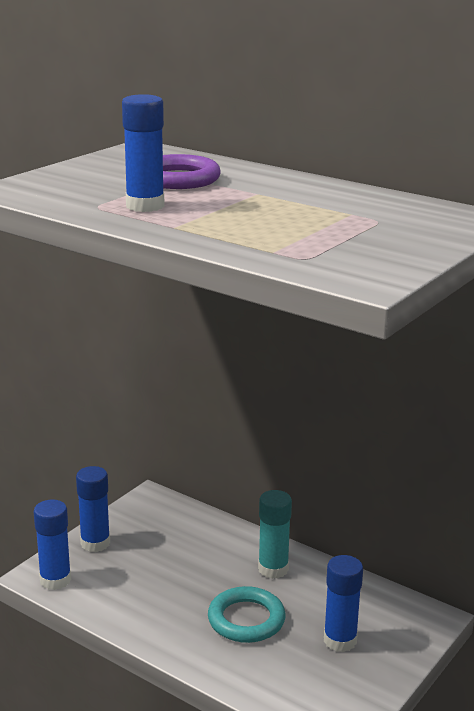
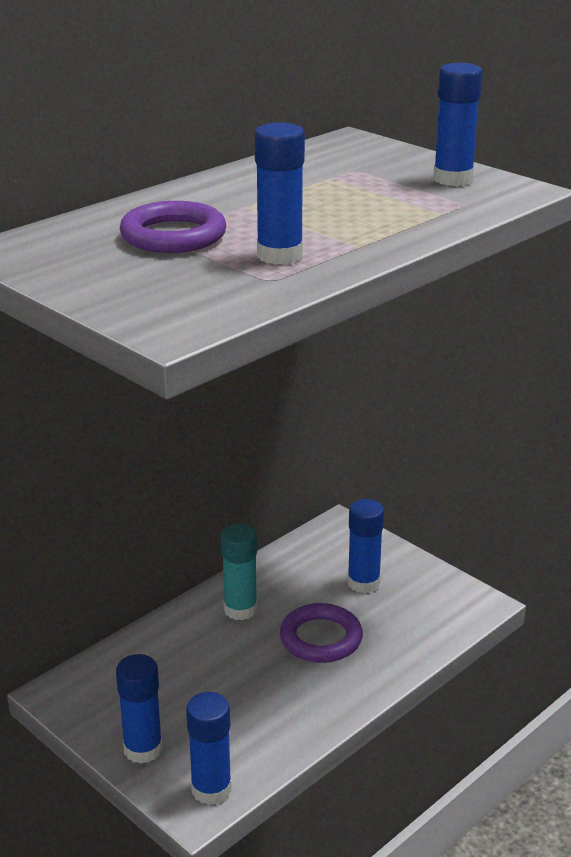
camera: 80 degrees left, 5 degrees up
turquoise ring [208,586,286,643] -> purple ring [280,603,363,663]
none -> blue glue stick [433,63,483,186]

